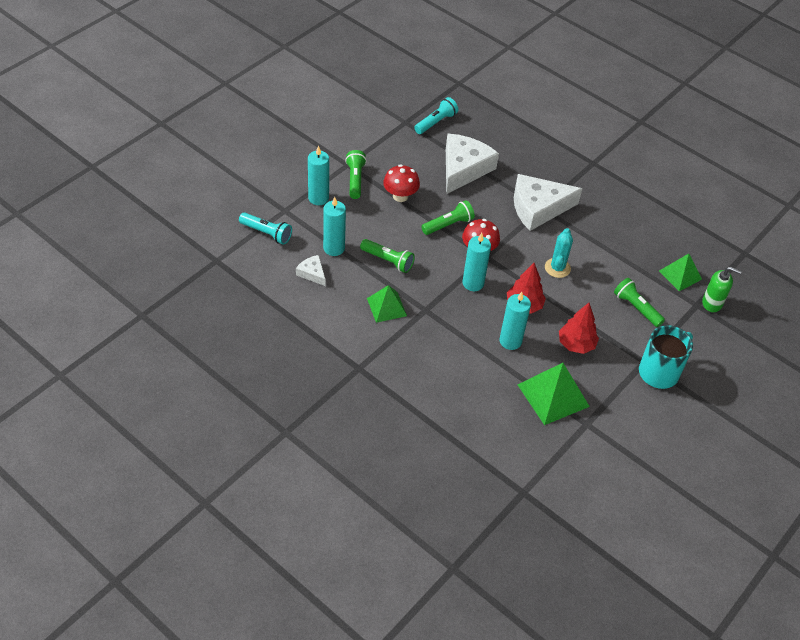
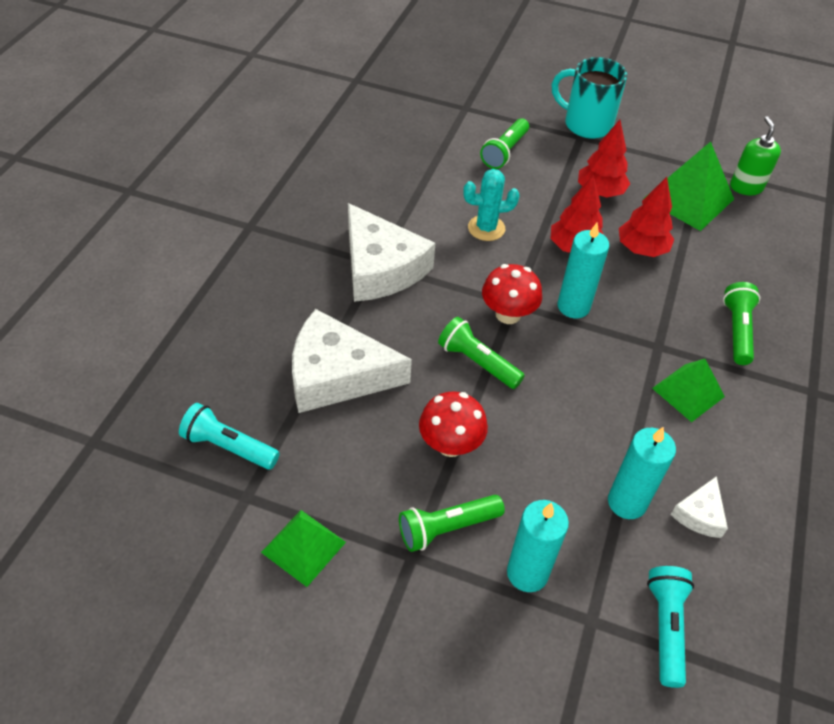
camera: 110 degrees left, 0 degrees up
green flashlight [360,239,415,273] -> green flashlight moved to [723,282,760,365]
turquoise candle [499,292,531,350] -> red tree [619,177,674,257]
green pyramid [659,254,702,291] -> green pyramid moved to [261,510,346,587]
green soap dispenser [702,266,742,312] -> green soap dispenser moved to [730,116,781,195]

